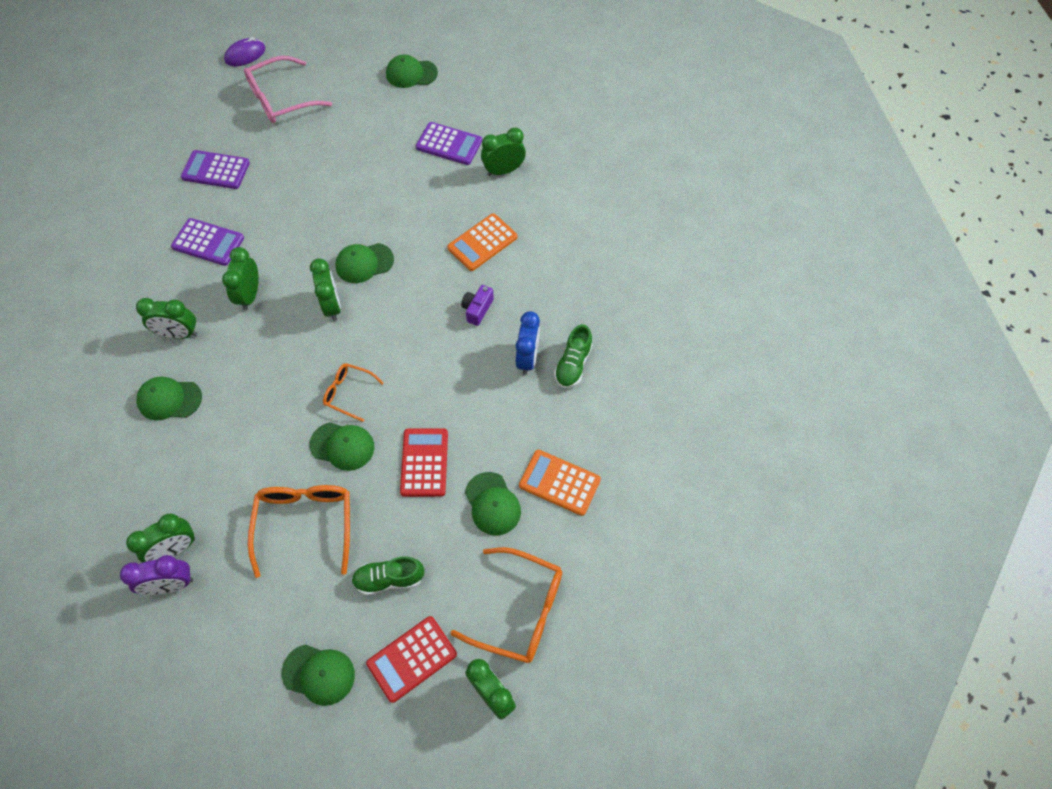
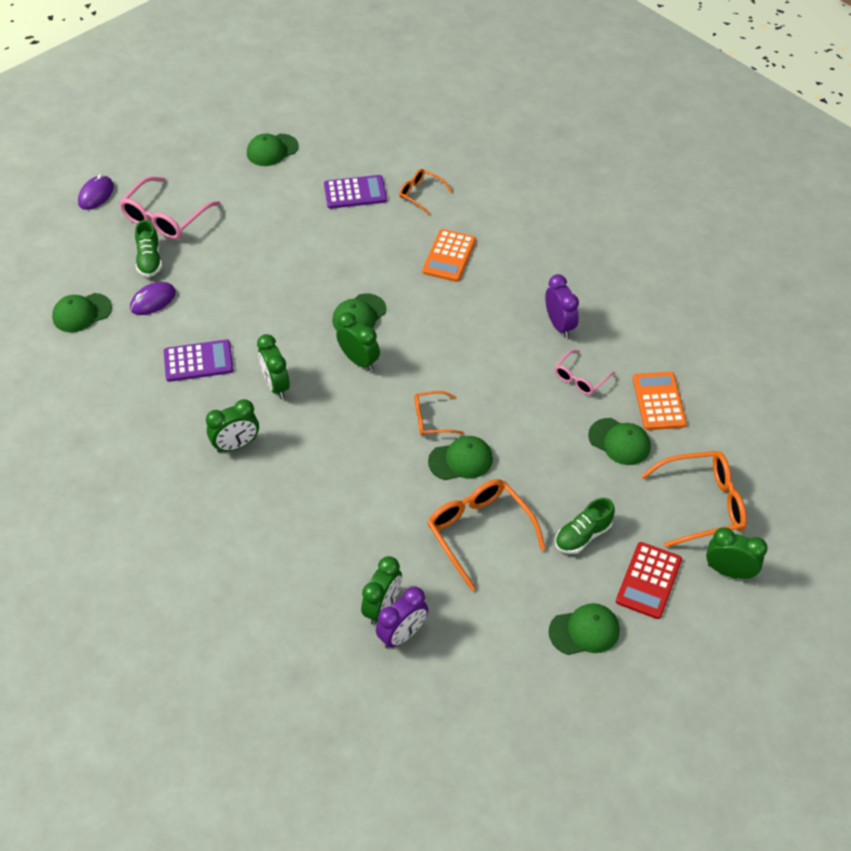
camera: 30 degrees left, 10 degrees down
green cap [136,377,202,421] -> green cap moved to [52,293,112,333]
purple calculator [181,150,250,189] -> purple mouse [130,282,176,315]
red calculator [400,428,448,497] -> none
purple camera [461,285,494,326] -> none
green clock [481,127,526,176] -> orange glasses [399,169,452,215]
blue clock [516,311,540,375] -> purple clock [545,274,579,338]
orange calculator [519,450,601,516] -> orange calculator turned 90 degrees clockwise [633,372,687,430]
green shoe [554,324,592,388] -> green shoe moved to [135,220,162,277]
none -> pink glasses [555,350,615,395]

